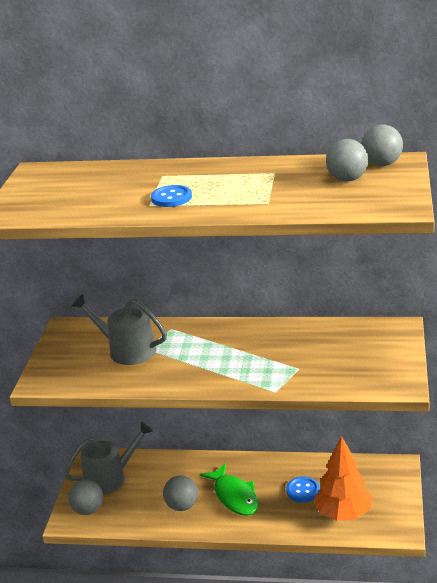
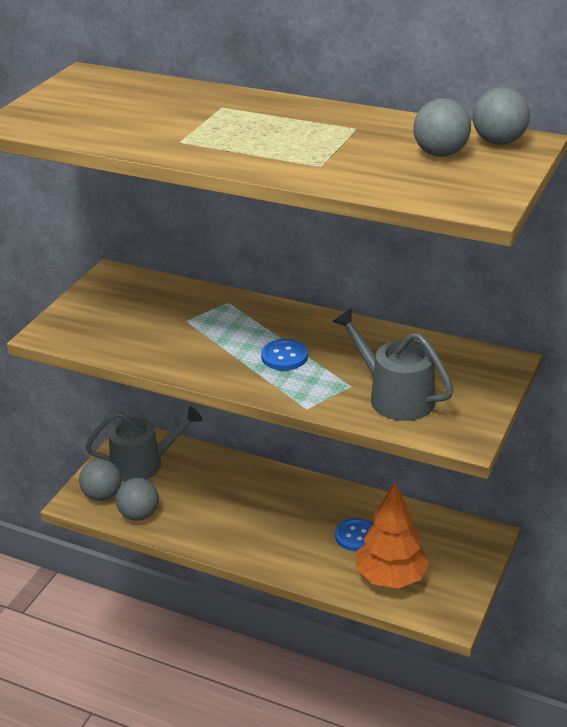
camera: 15 degrees right, 5 degrees up
grey watering can [71,294,167,365] -> grey watering can moved to [333,308,453,421]
blue button [151,185,192,207] -> blue button moved to [261,339,308,370]
grey ball [163,475,198,511] -> grey ball moved to [116,478,159,521]
green fish [200,463,259,516] -> none

